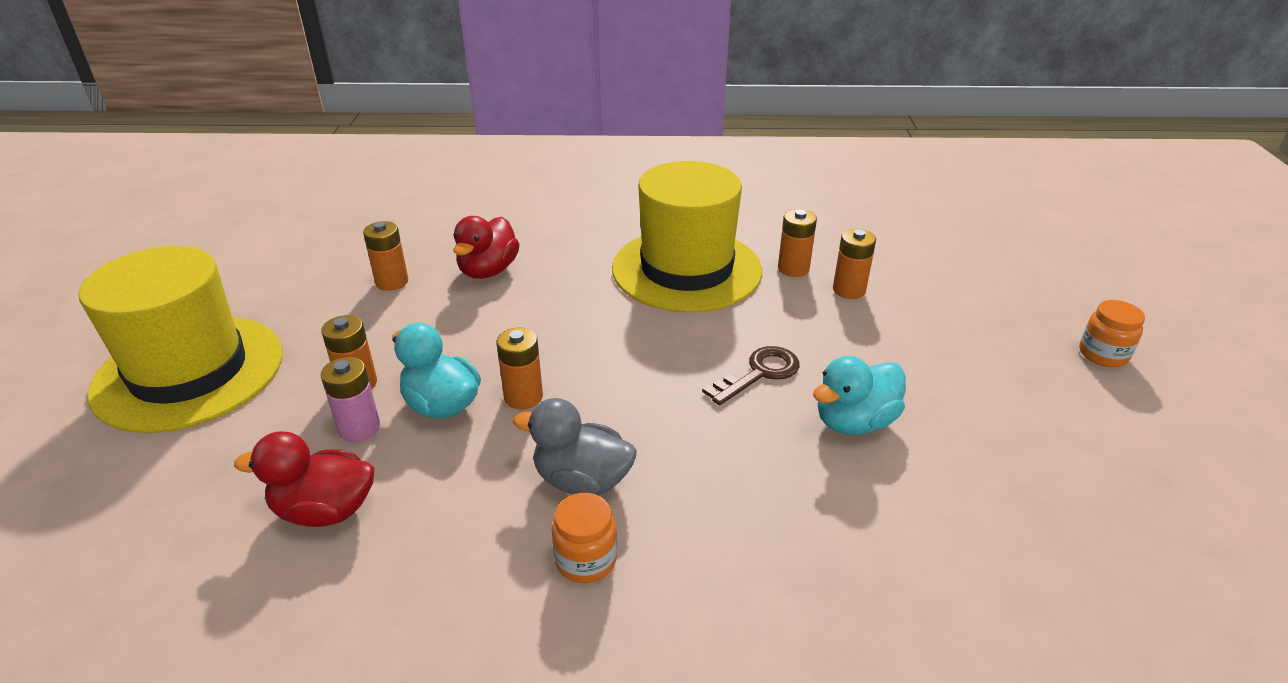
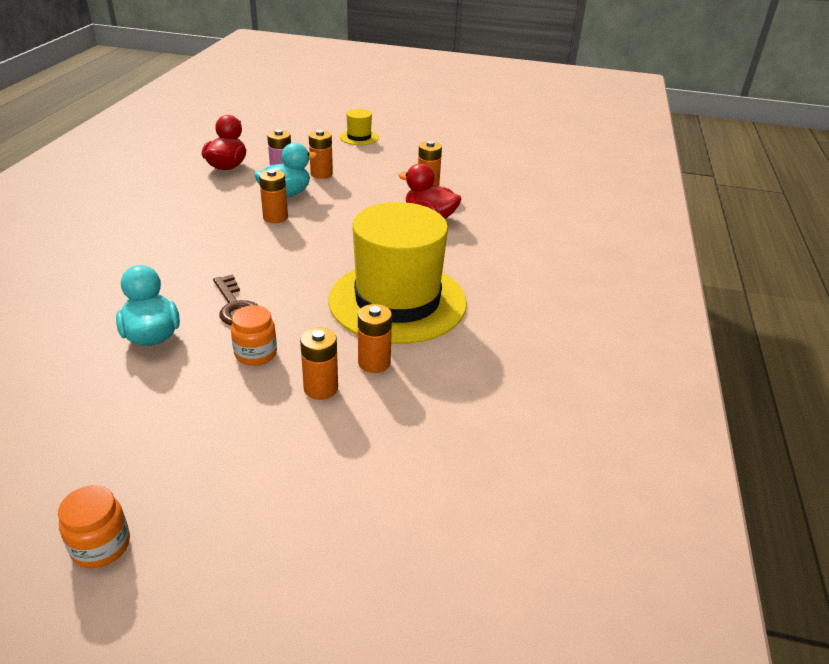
camera: 100 degrees right, 0 degrees up
yellow hat [79,246,283,433] -> yellow hat [340,109,379,145], size x0.41
grey duck [513,398,637,495] -> none
orange jar [552,493,617,583] -> orange jar moved to [231,305,277,366]

